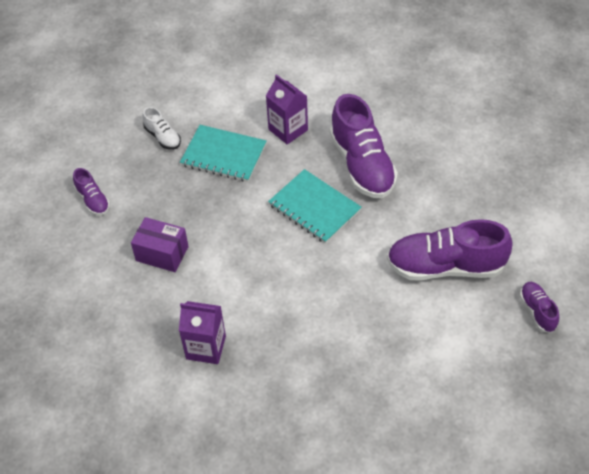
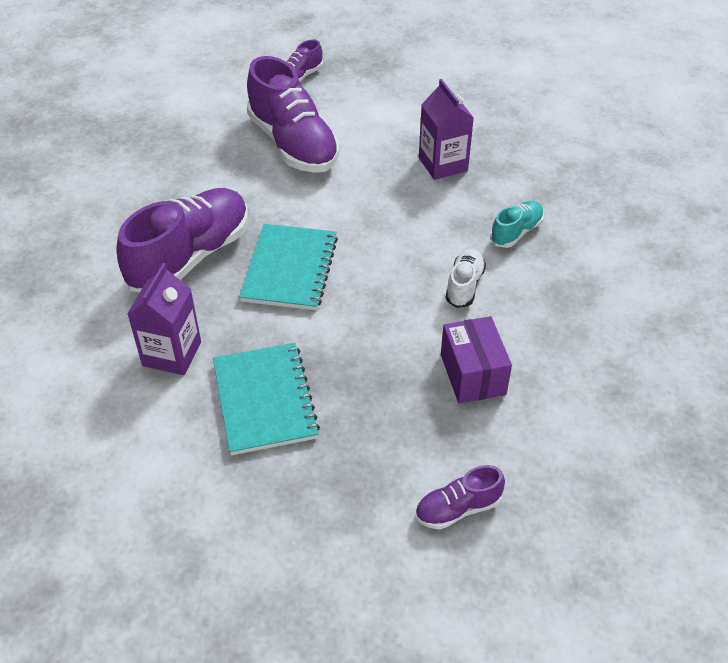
camera: 125 degrees left, 5 degrees down
purple shoe [73,168,110,216] -> purple shoe turned 135 degrees counterclockwise [415,465,505,530]
white shoe [143,107,181,150] -> white shoe moved to [446,249,486,308]
purple carton [179,301,226,364] -> purple carton moved to [419,79,474,180]
none -> turquoise shoe [490,201,544,248]

